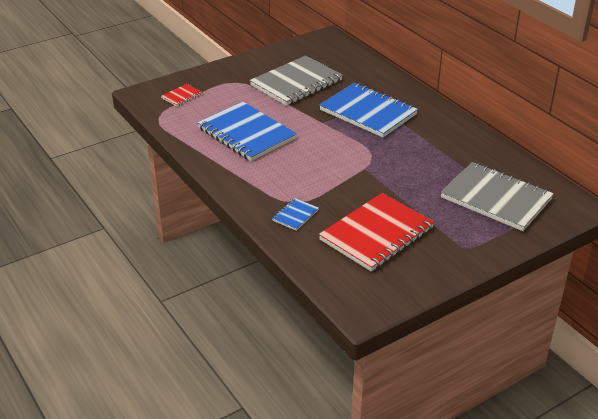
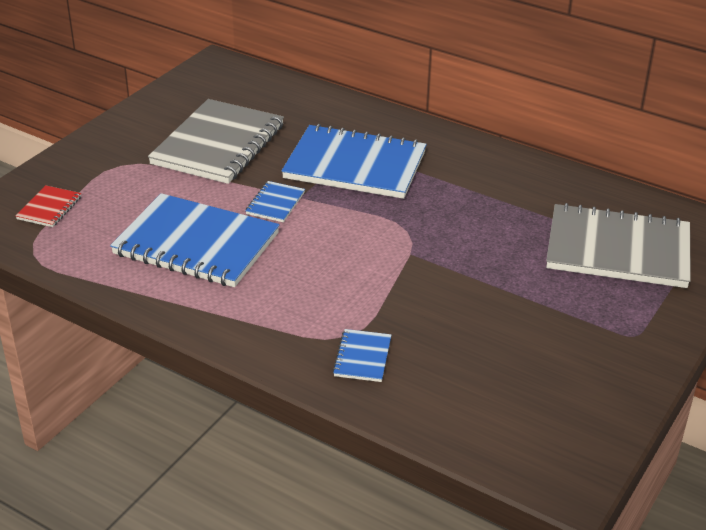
camera: 25 degrees left, 0 degrees up
red notebook [319,193,434,272] -> none
none -> blue notebook [245,181,305,222]

